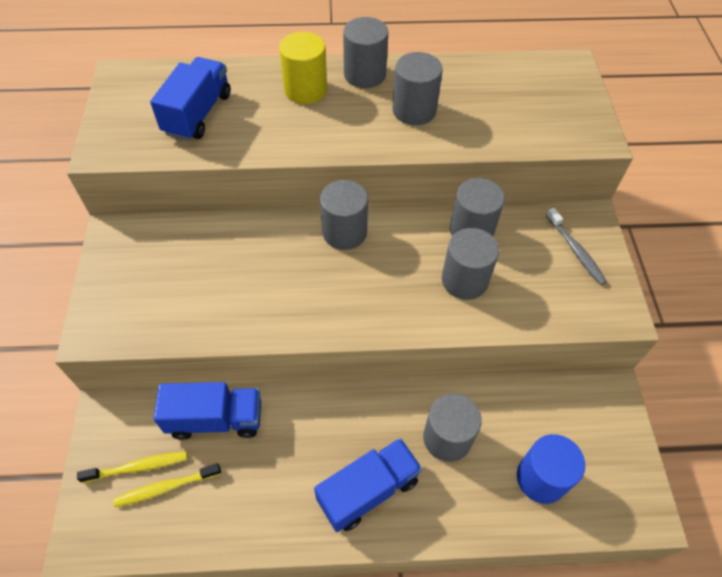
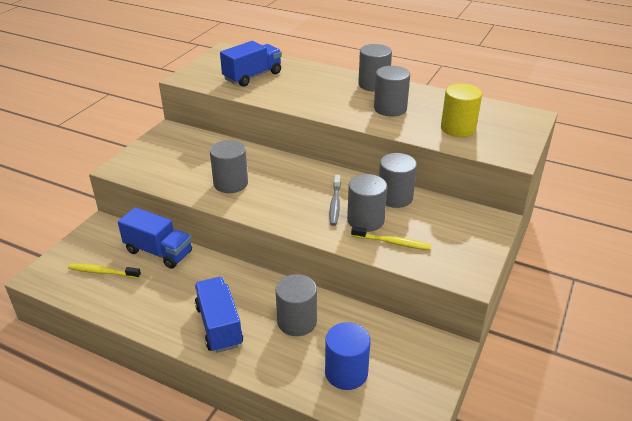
camera: 30 degrees right, 20 degrees down
yellow toothbrush [77,451,188,483] -> yellow toothbrush moved to [351,226,431,250]
yellow cylinder [279,32,327,104] -> yellow cylinder moved to [441,84,482,137]
blue truck [314,438,422,532] -> blue truck turned 105 degrees counterclockwise [195,277,243,353]
grey cylinder [320,180,368,250] -> grey cylinder moved to [210,140,248,193]
grey toothbrush [546,208,607,285] -> grey toothbrush moved to [329,175,341,226]

